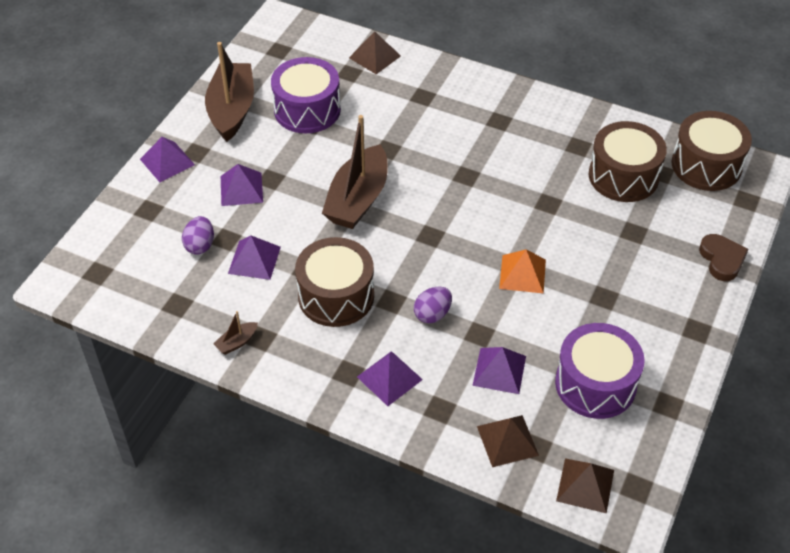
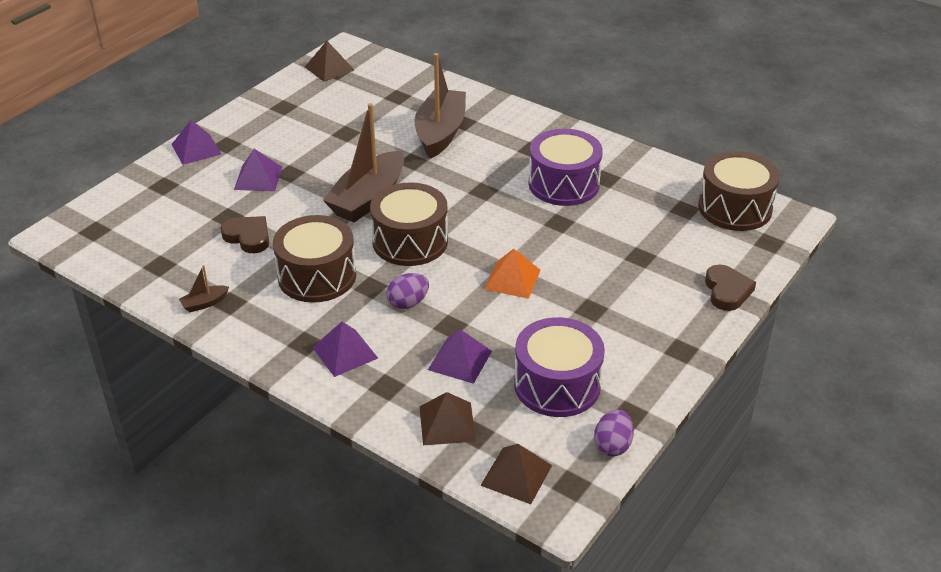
camera: 10 degrees right, 10 degrees down
purple egg [182,216,214,255] -> purple egg moved to [594,409,634,457]
brown boat [205,42,254,142] -> brown boat moved to [414,53,466,159]
purple pyramid [228,236,281,280] -> brown heart [220,216,269,253]
purple drum [271,57,341,133] -> purple drum moved to [528,129,603,206]
brown pyramid [349,31,401,74] -> brown pyramid moved to [305,41,354,82]
brown drum [589,121,667,202] -> brown drum moved to [370,182,448,266]

